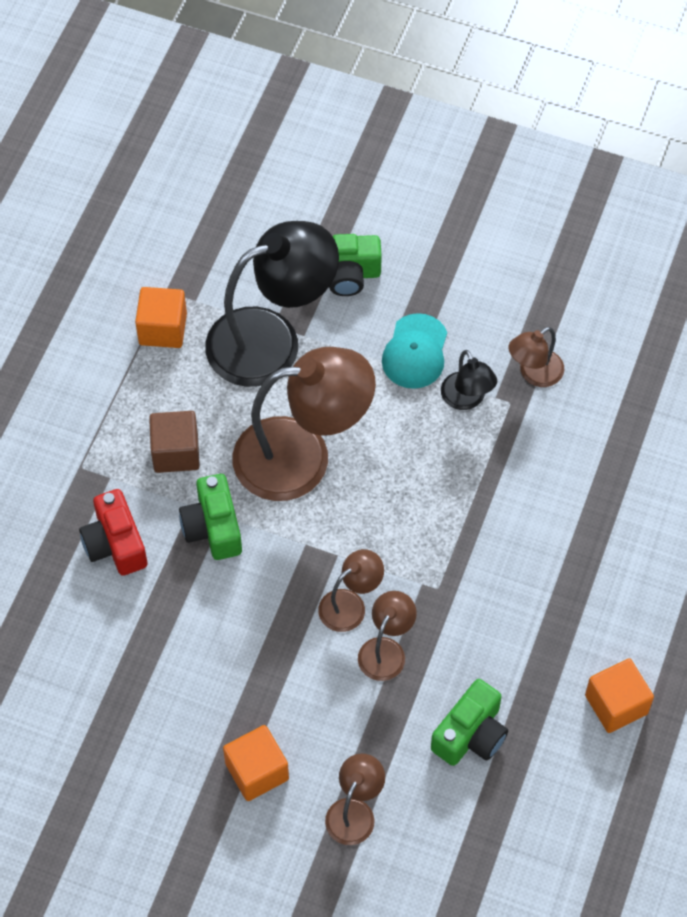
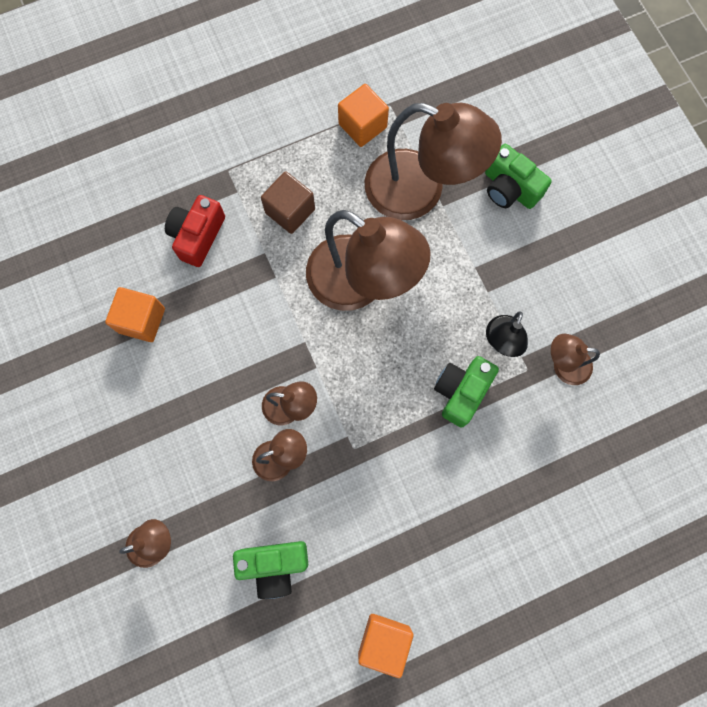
camera: 45 degrees right, 15 degrees up
green camera [179,474,242,560] -> green camera moved to [434,356,499,428]
black lamp [205,221,339,387] -> brown lamp [365,103,502,220]
orange cube [223,725,289,801] -> orange cube moved to [105,287,165,342]
turquoise cap [382,313,447,389] -> none

